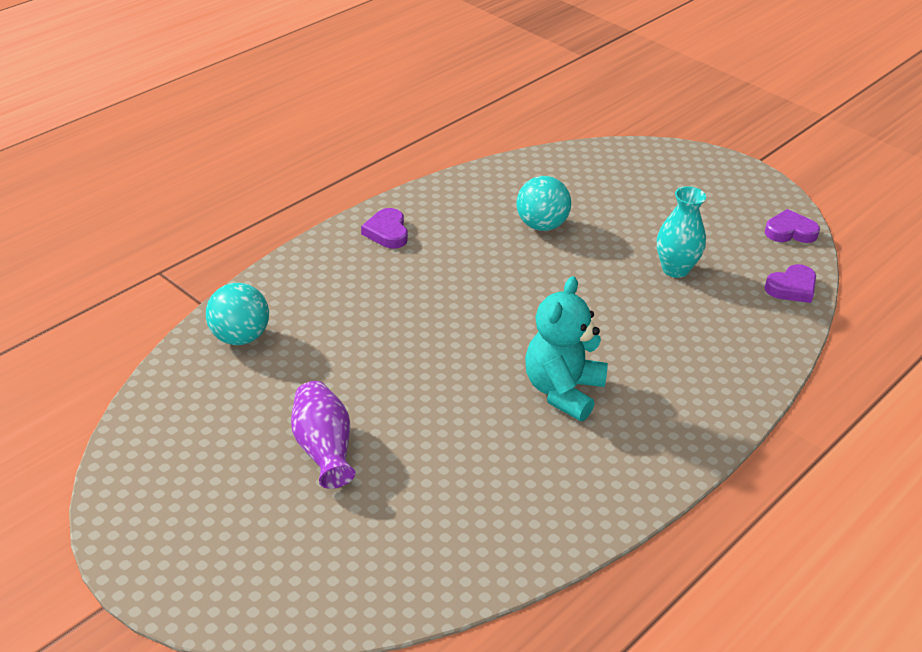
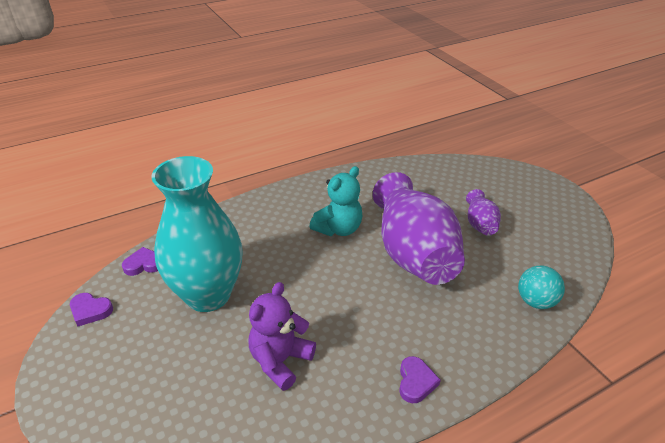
camera: 160 degrees left, 0 degrees up
turquoise ball [516,176,571,231] -> purple teddy bear [248,282,316,391]
turquoise vase [657,186,706,278] -> turquoise vase [151,156,243,312], size x2.21
none -> purple vase [373,172,465,285]

